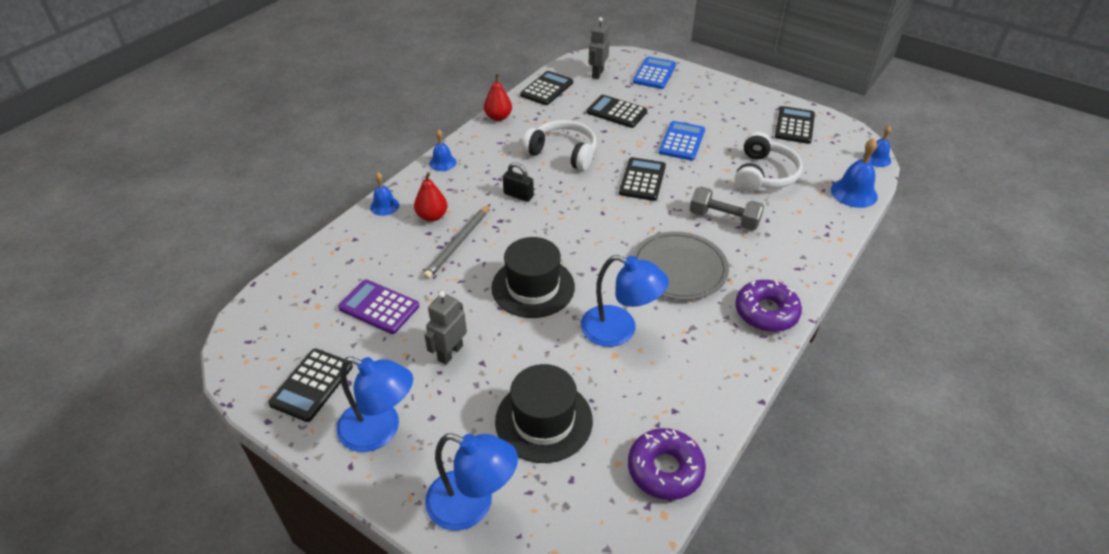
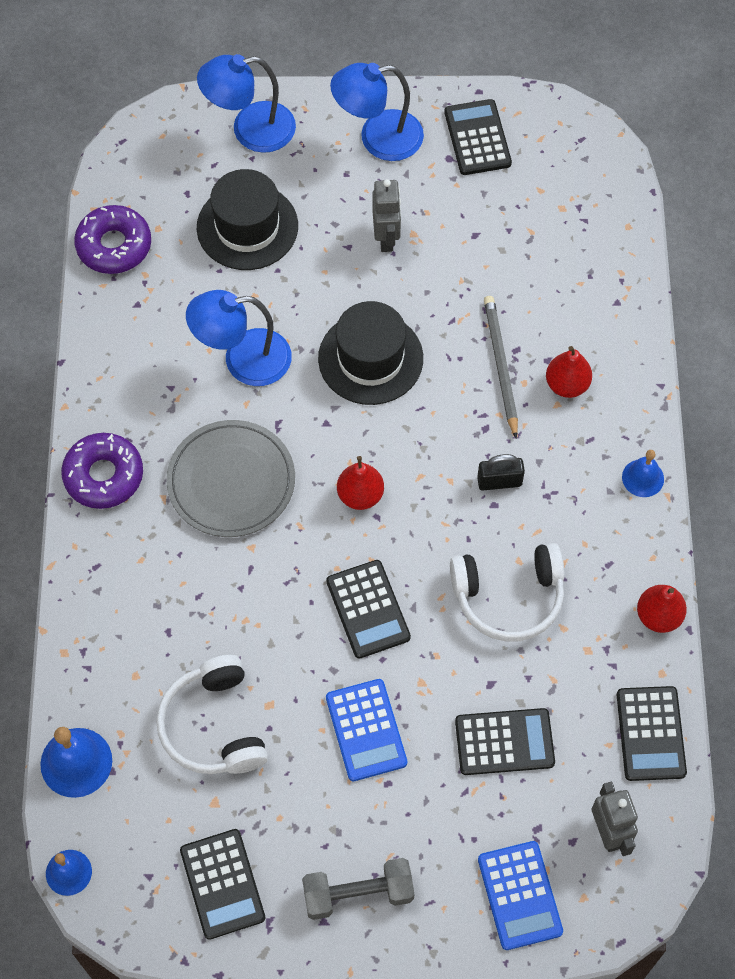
camera: 145 degrees right, 20 degrees up
purple calculator [338,279,419,334] -> none
blue bell [370,173,399,216] -> none
grey dumbbell [690,186,764,231] -> grey dumbbell moved to [302,858,415,920]
none -> red pear [337,456,384,510]

